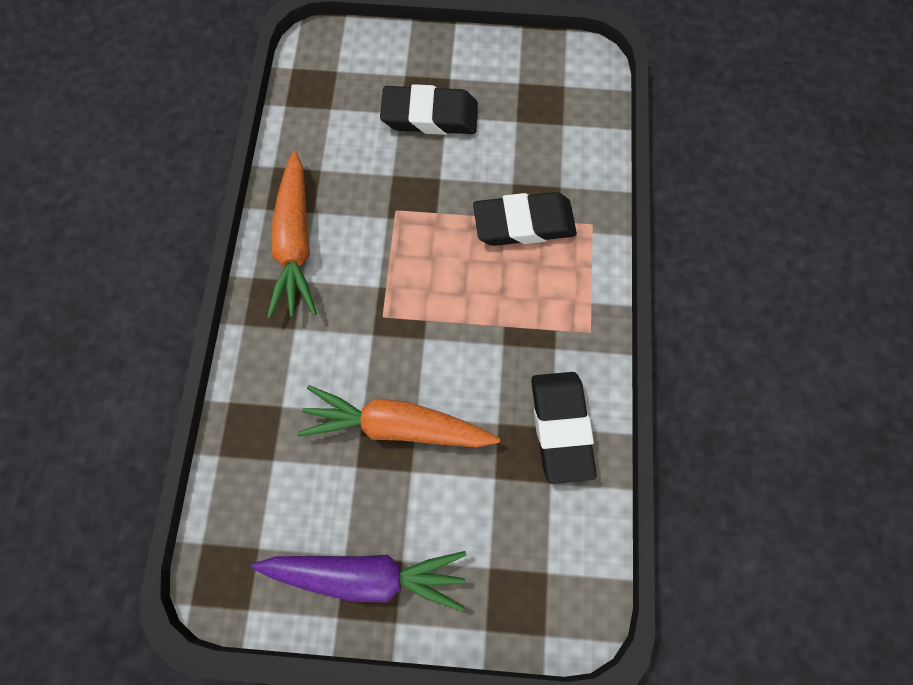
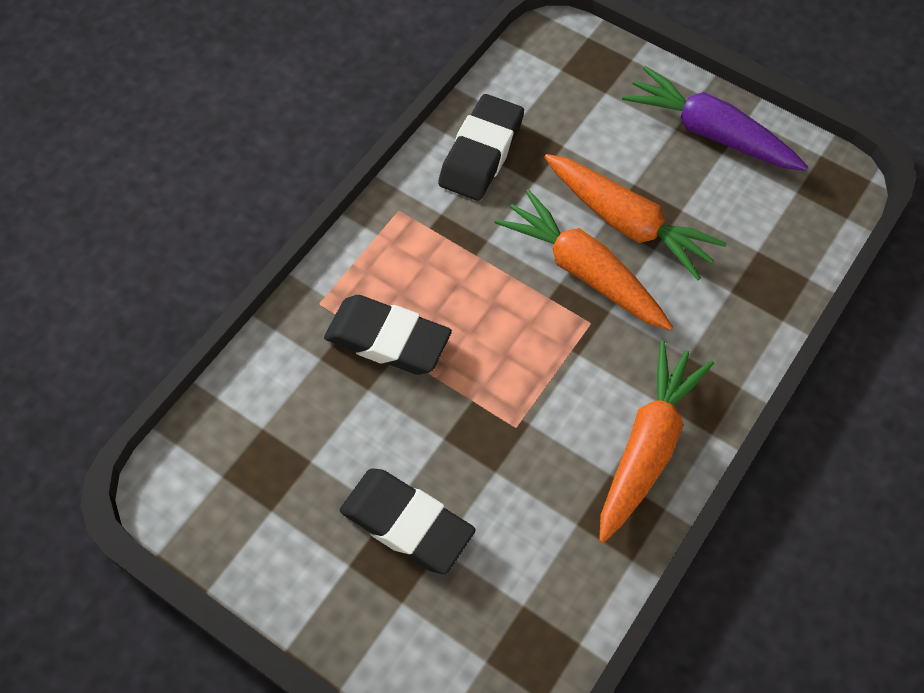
camera: 150 degrees left, 10 degrees down
none -> orange carrot [494,189,673,331]

